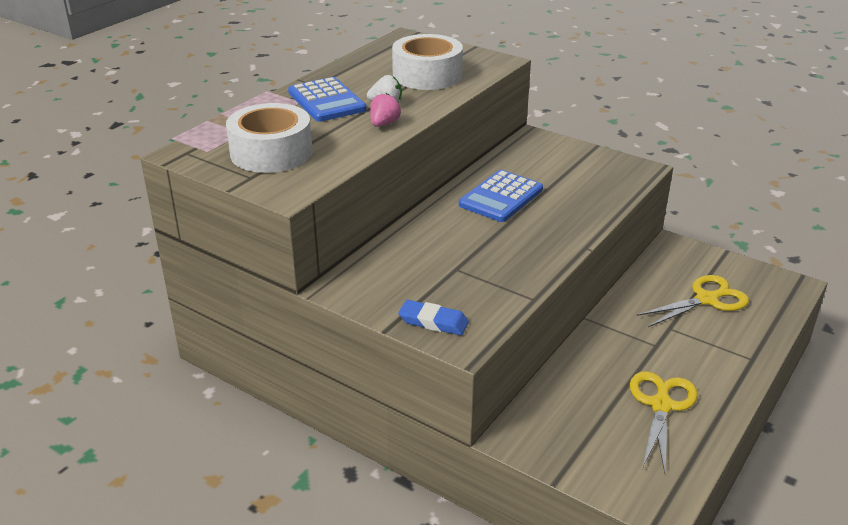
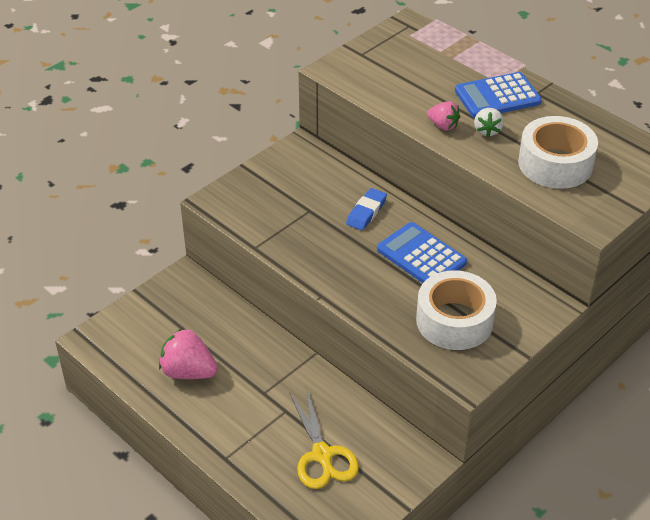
camera: 100 degrees right, 10 degrees up
white tape [226,103,313,173] -> white tape moved to [416,270,497,350]
blue eraser [398,300,469,336] -> blue eraser moved to [346,188,387,231]
yellow scissors [630,371,698,473] -> pink strawberry [159,328,218,379]

